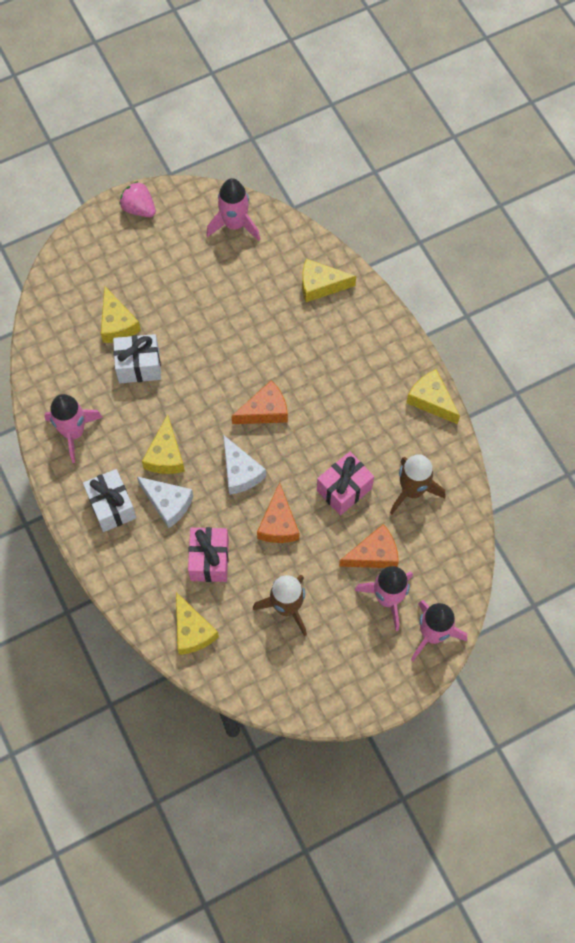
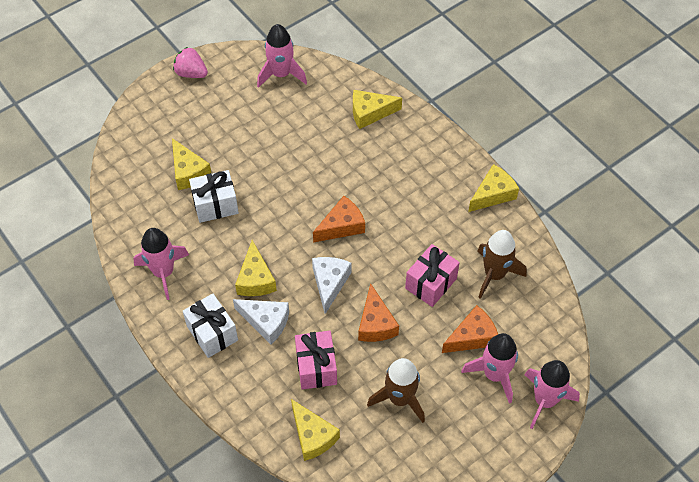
camera: 10 degrees left, 10 degrees down
white cheese [223,435,266,495] -> white cheese turned 135 degrees counterclockwise [312,257,352,314]
yellow cheese [406,369,460,424] -> yellow cheese turned 105 degrees clockwise [468,164,519,212]

